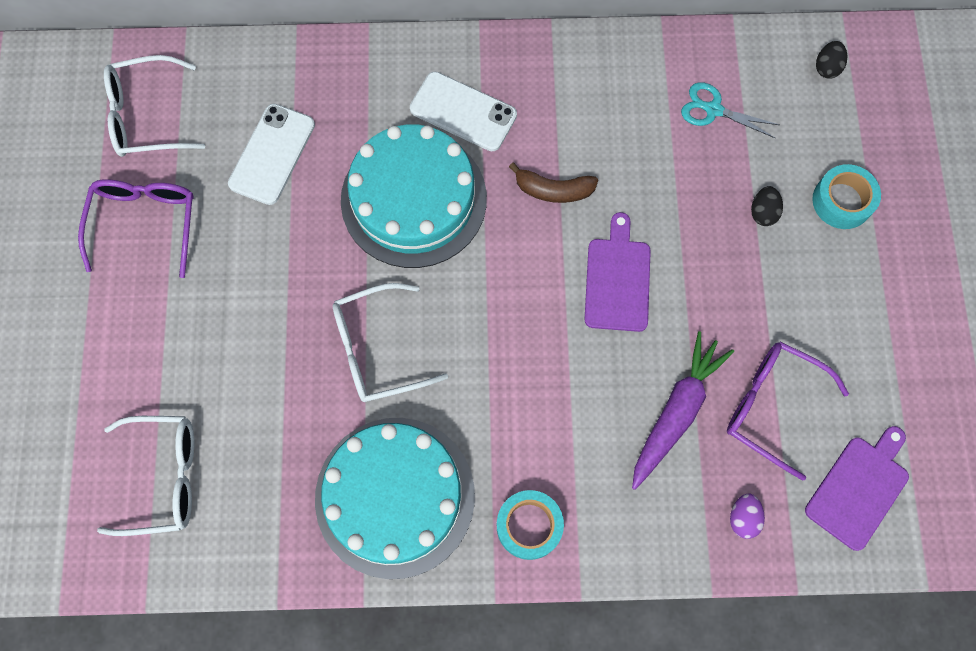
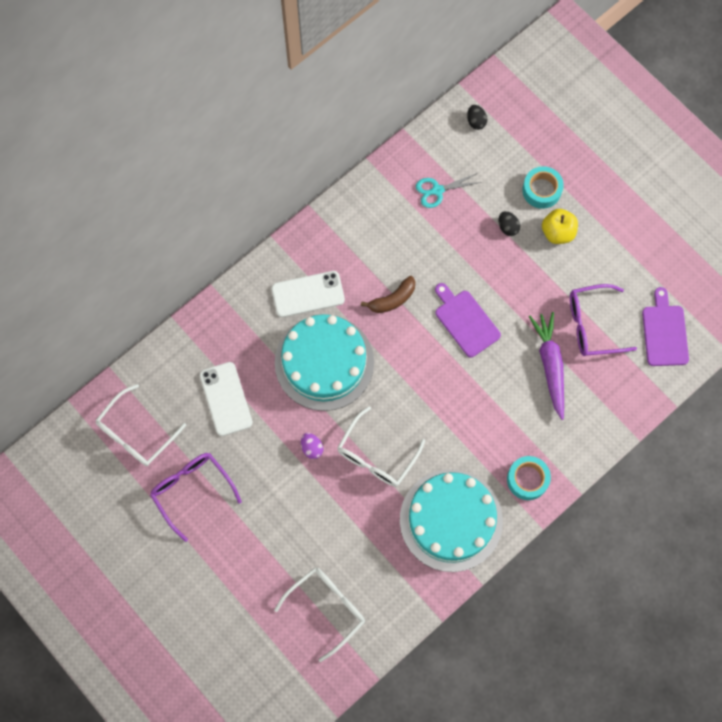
camera: 40 degrees left, 0 degrees up
purple egg [730,494,765,539] -> purple egg moved to [301,433,323,459]
none -> yellow apple [542,209,578,244]

